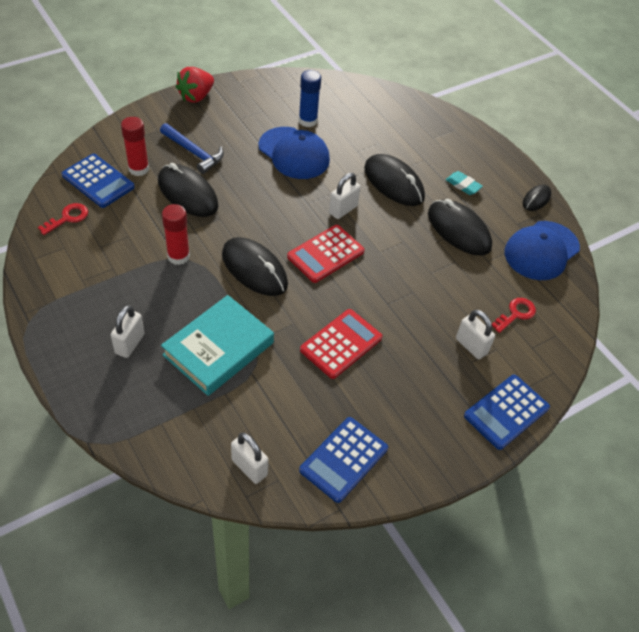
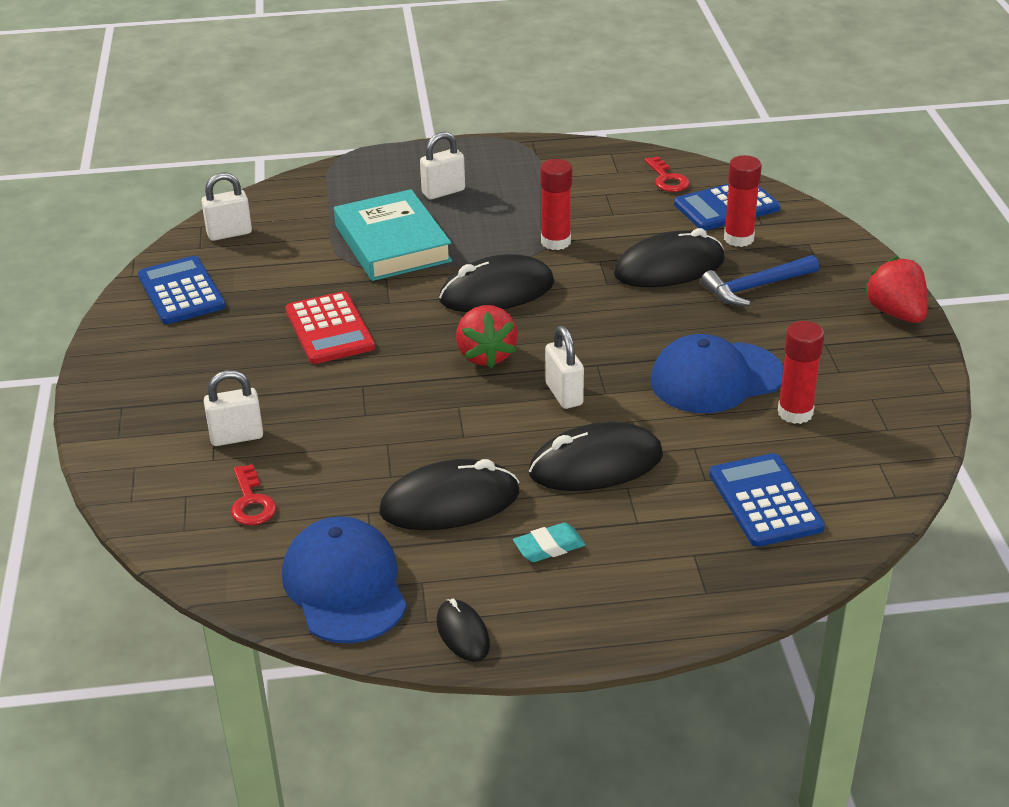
camera: 120 degrees right, 15 degrees down
white padlock [111,305,145,358] -> white padlock turned 75 degrees counterclockwise [420,132,465,199]
red calculator [287,225,365,283] -> red strawberry [456,305,518,368]
blue glue stick [299,70,321,127] -> red glue stick [778,321,825,424]
blue calculator [464,375,550,450] -> blue calculator moved to [709,453,825,547]

